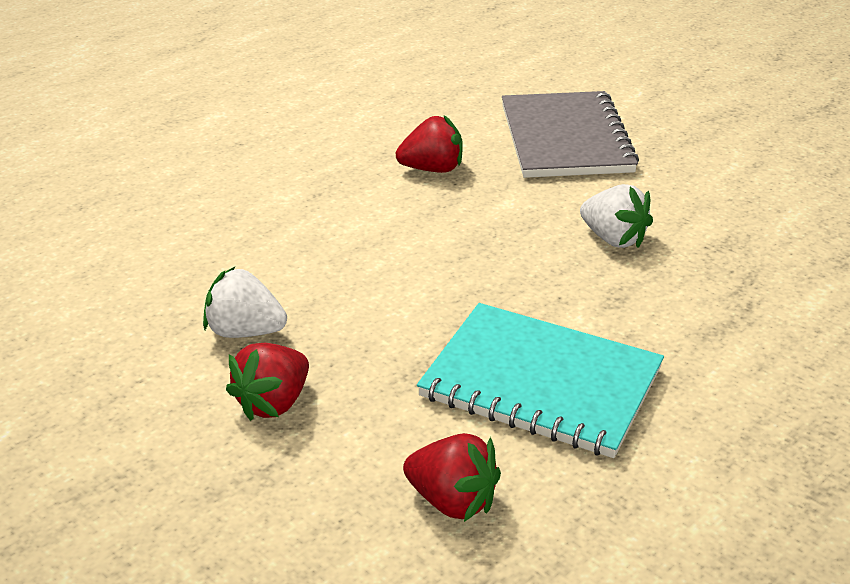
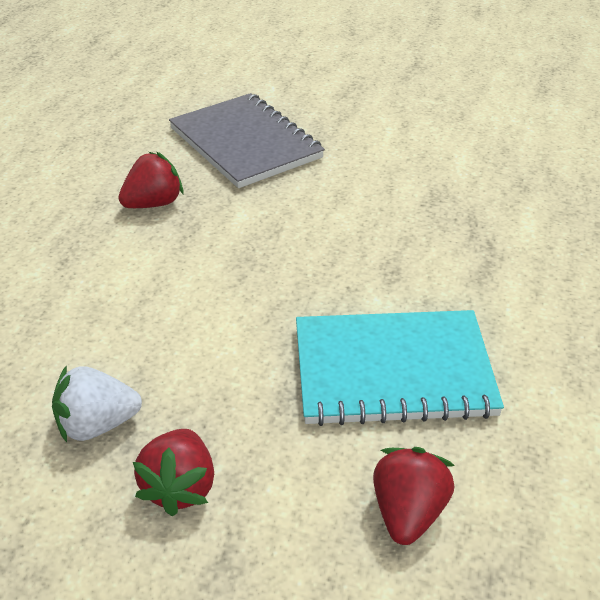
camera: 30 degrees left, 5 degrees up
red strawberry [403,433,501,522] -> red strawberry turned 75 degrees counterclockwise [373,447,455,545]
white strawberry [580,184,653,248] -> none

